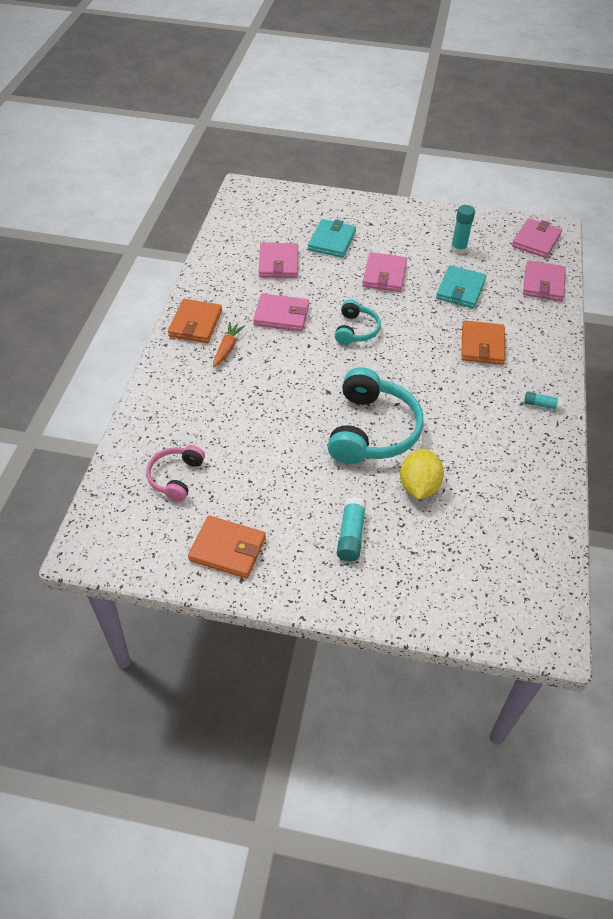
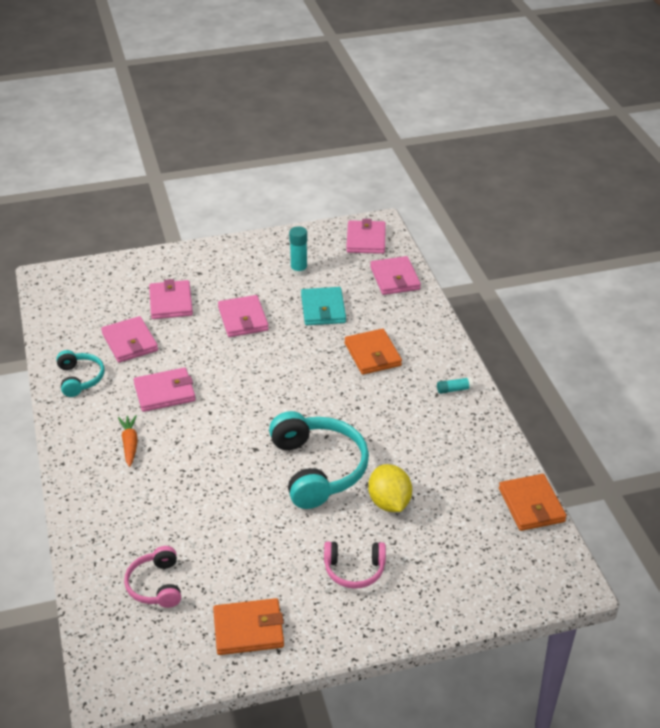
camera: 25 degrees left, 10 degrees down
orange wallet [168,299,222,343] -> orange wallet moved to [499,474,567,531]
turquoise wallet [308,219,356,258] -> pink wallet [149,279,193,319]
turquoise headphones [335,299,381,345] -> turquoise headphones moved to [56,350,104,397]
turquoise glue stick [337,497,366,561] -> pink headphones [324,541,386,589]

